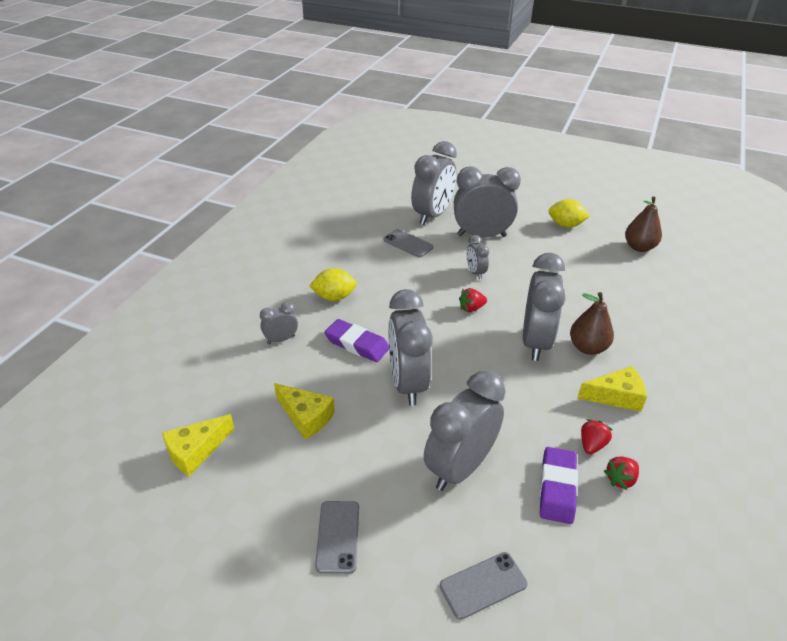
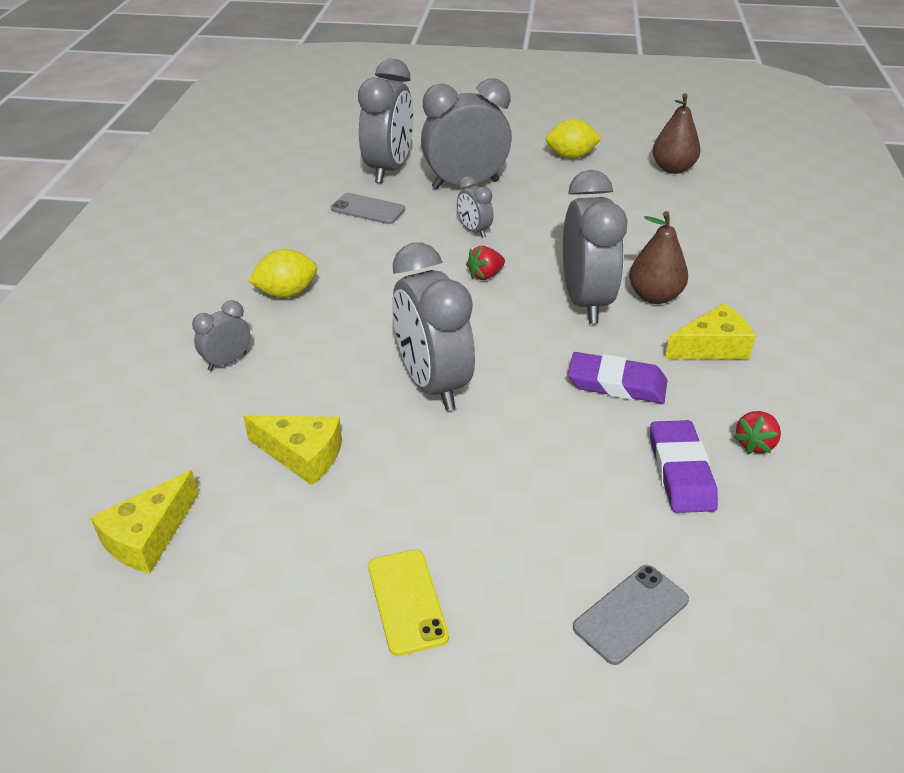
camera: 15 degrees left, 0 degrees up
grey phone [315,501,359,574] -> yellow phone [368,549,449,656]
purple eraser [325,319,389,362] -> purple eraser moved to [568,352,667,404]
grey clock [424,371,505,491] -> none
red strawberry [581,419,613,454] -> none

